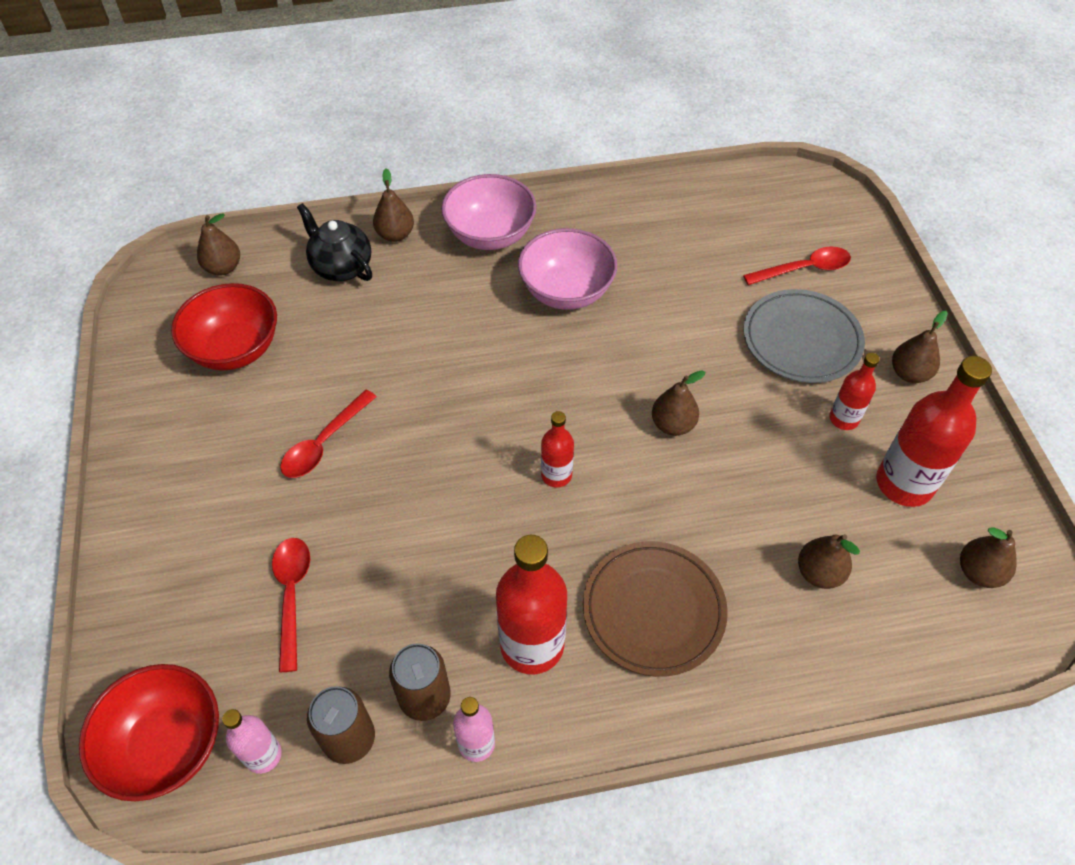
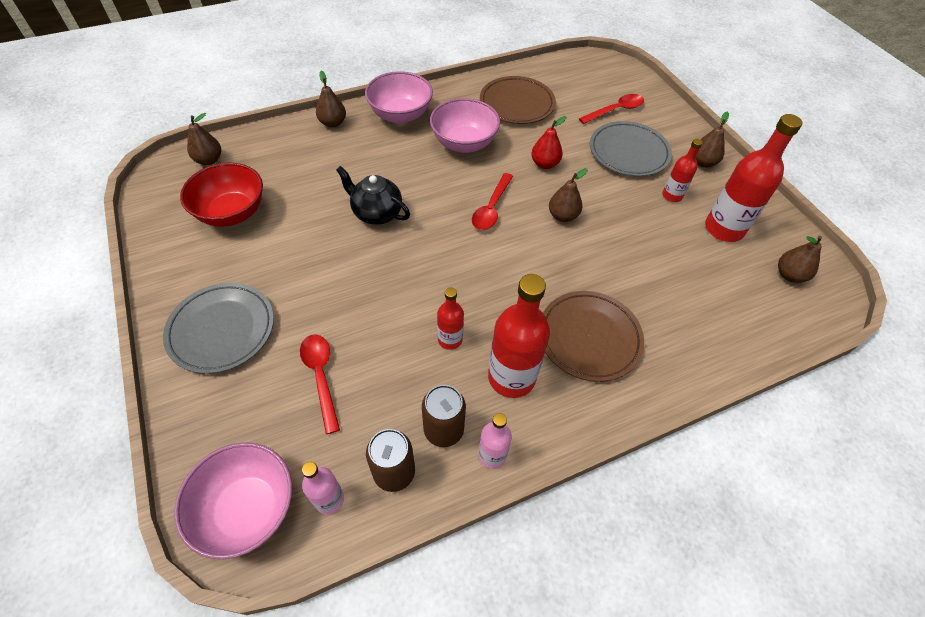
camera: 15 degrees left, 0 degrees up
red bowl [79,664,219,801] -> pink bowl [174,442,292,559]
red spoon [280,390,376,478] -> red spoon moved to [472,173,513,230]
black teapot [297,203,372,281] -> black teapot moved to [336,166,410,225]
red bottle [541,411,574,487] -> red bottle moved to [437,287,464,350]
brown pear [798,534,860,589] -> none
none -> grey plate [163,283,274,374]
none -> brown plate [480,76,556,124]
none -> red pear [531,116,566,169]

